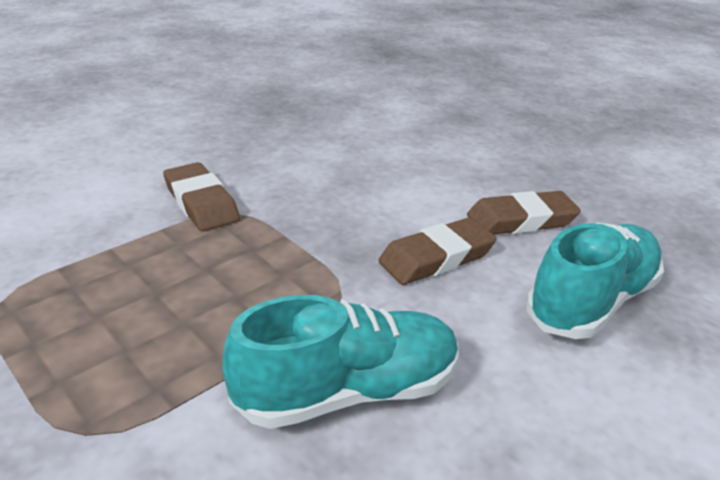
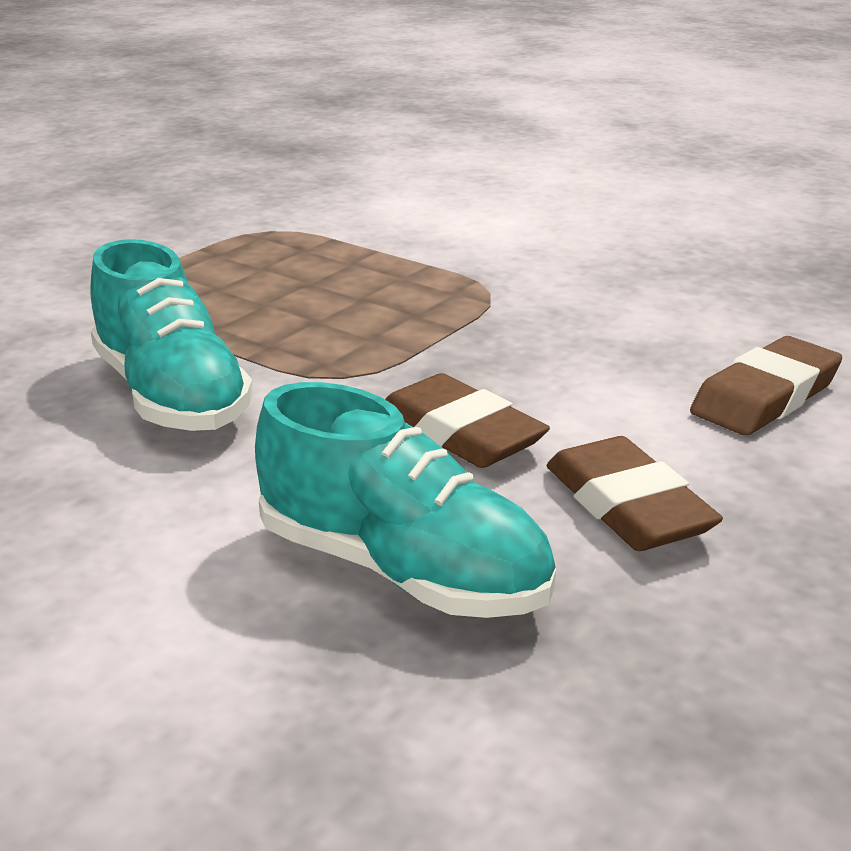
camera: 80 degrees right, 5 degrees down
brown eraser [163,162,240,231] -> brown eraser moved to [690,336,842,436]

